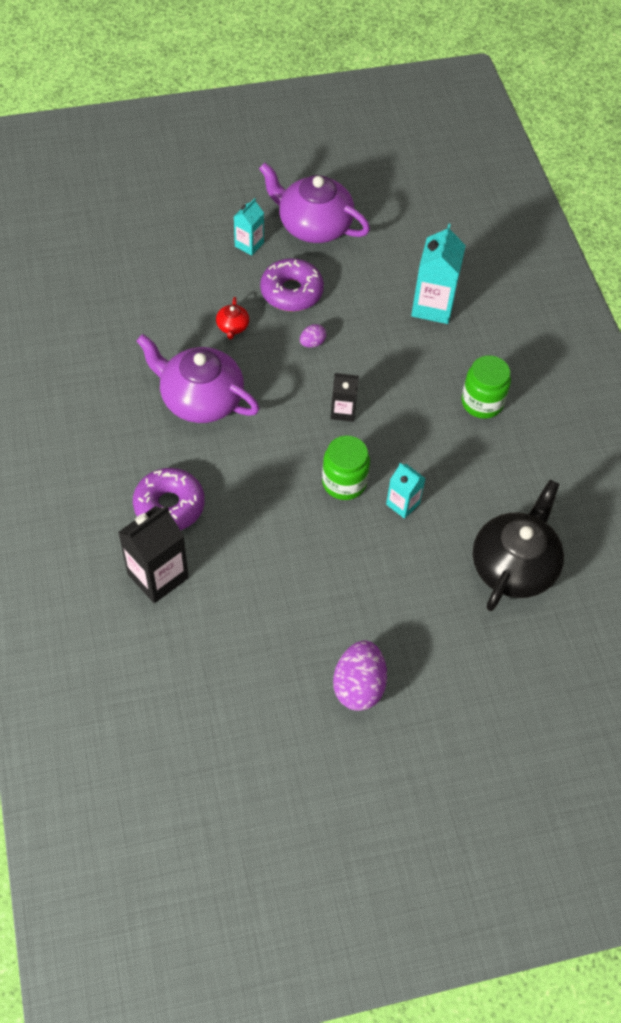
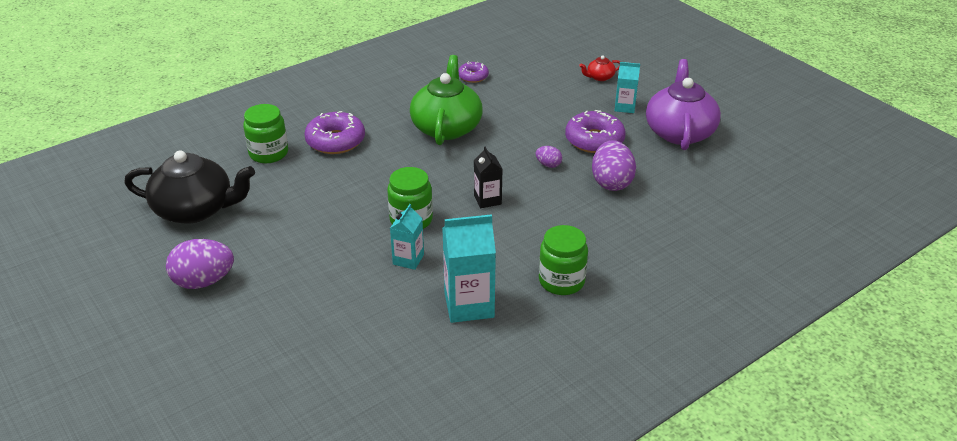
camera: 70 degrees right, 20 degrees down
black carton [118,505,189,603] -> green jar [243,104,288,163]
purple teapot [136,334,260,423] -> green teapot [410,55,483,145]
red teapot [216,297,249,339] -> red teapot moved to [579,56,620,81]
turquoise carton [411,223,466,324] -> turquoise carton moved to [442,214,496,323]
black teapot [473,480,564,611] -> black teapot moved to [124,151,255,223]
none -> purple donut [459,62,489,83]
none -> purple egg [592,140,636,191]

